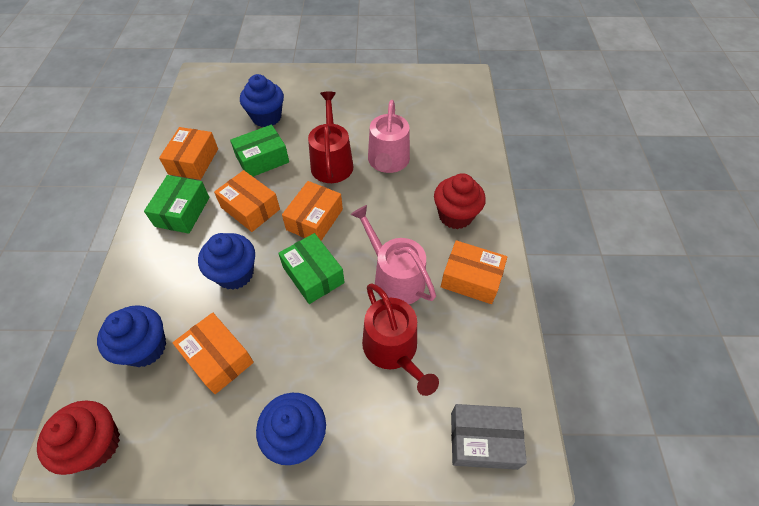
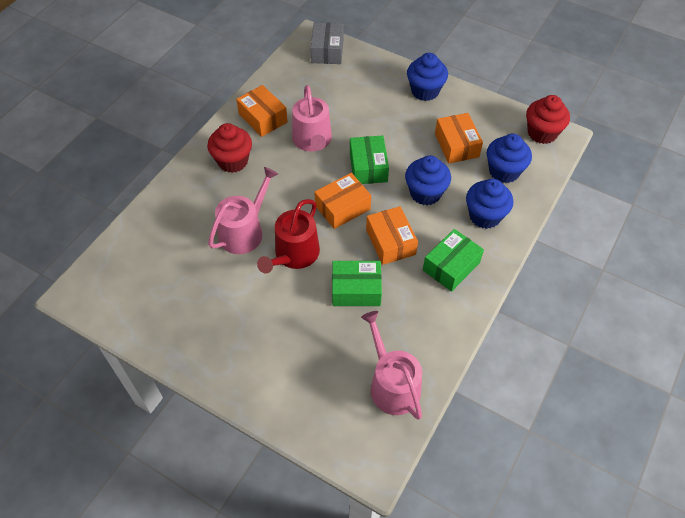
camera: 150 degrees left, 0 degrees up
orange box [159,127,218,180] -> none
blue cupcake [240,74,284,127] -> blue cupcake moved to [466,179,513,229]
red watering can [362,283,439,396] -> none
grey box [451,404,527,470] -> grey box turned 60 degrees clockwise [311,23,343,64]
none -> pink watering can [361,311,422,420]

